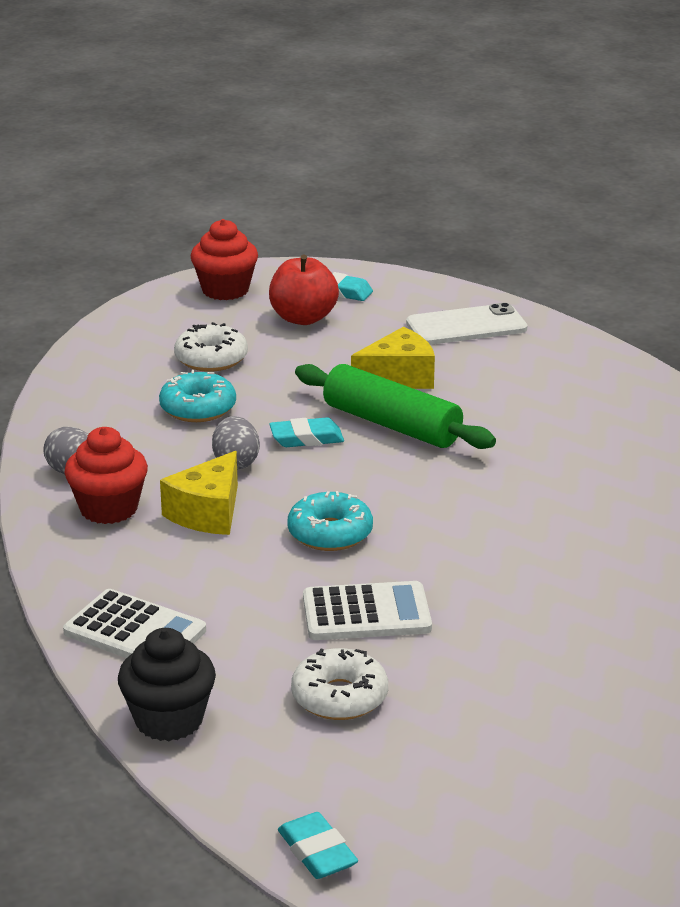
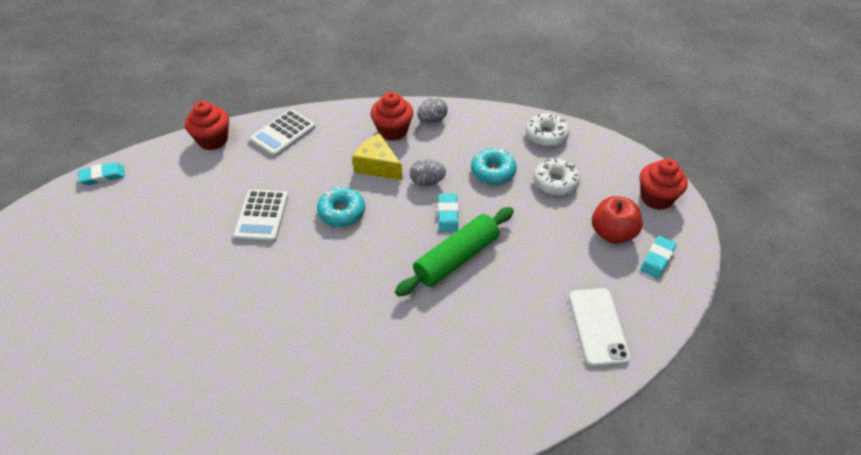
camera: 100 degrees right, 20 degrees up
black cupcake [118,628,216,741] -> red cupcake [185,101,229,150]
white donut [291,648,388,720] -> white donut moved to [526,113,570,147]
yellow cheese [351,327,435,389] -> none

